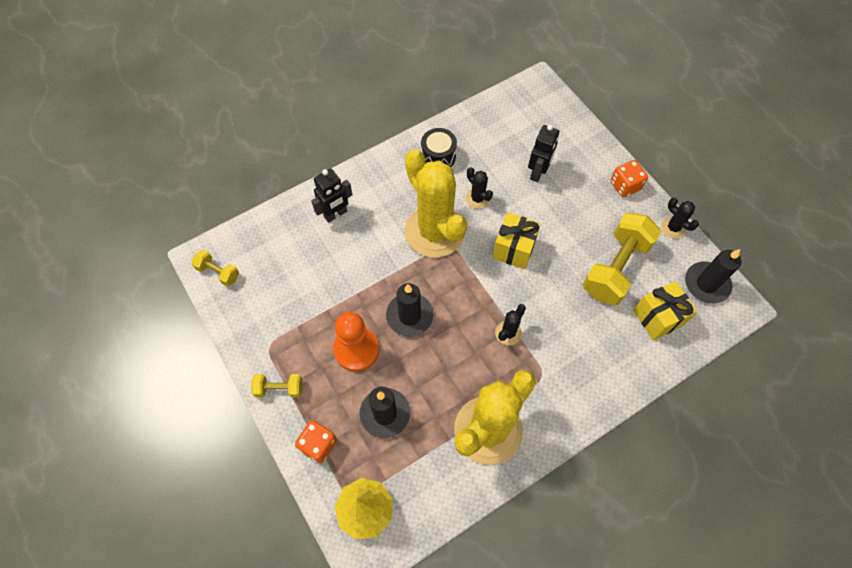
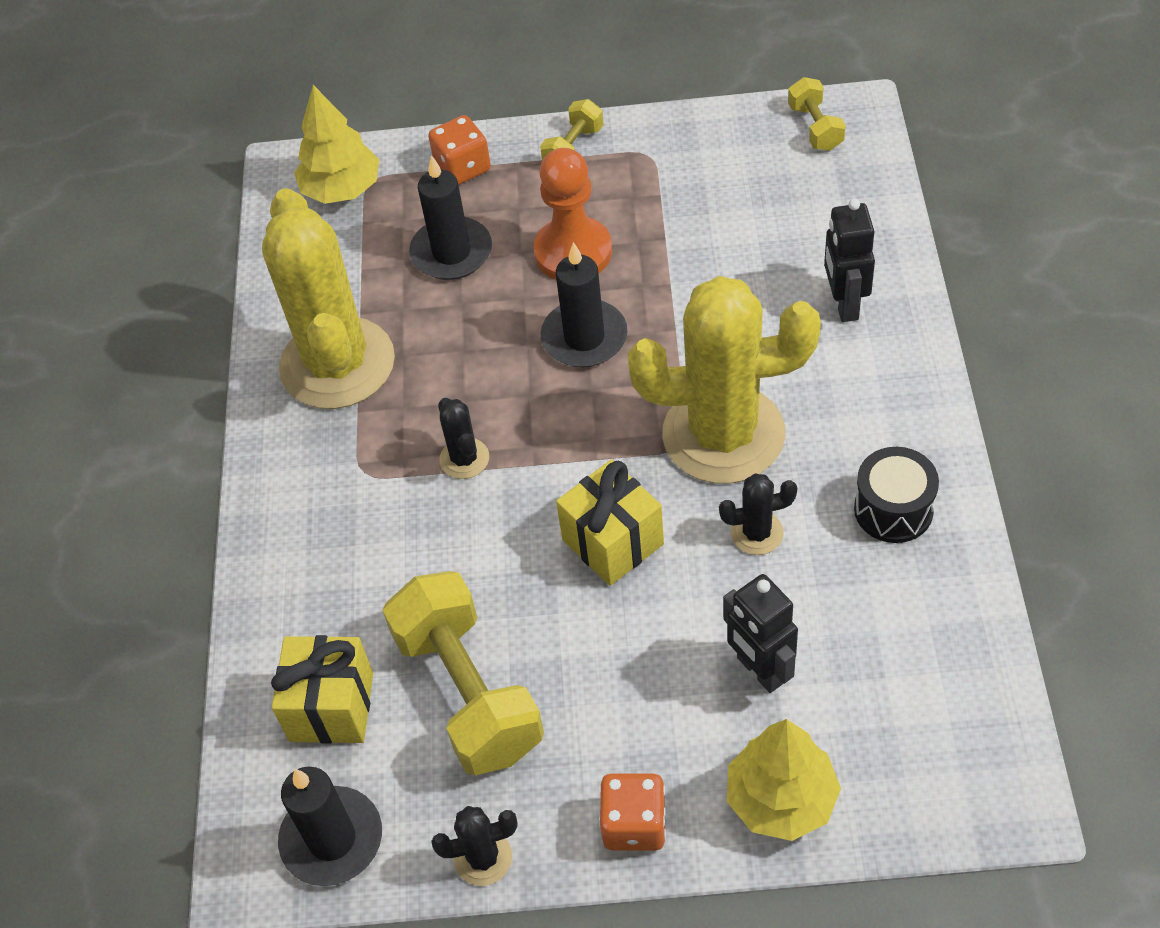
camera: 125 degrees right, 10 degrees down
yellow dumbbell [192,250,239,287] -> yellow dumbbell turned 75 degrees counterclockwise [788,77,846,151]
none -> yellow tree [727,719,841,841]

